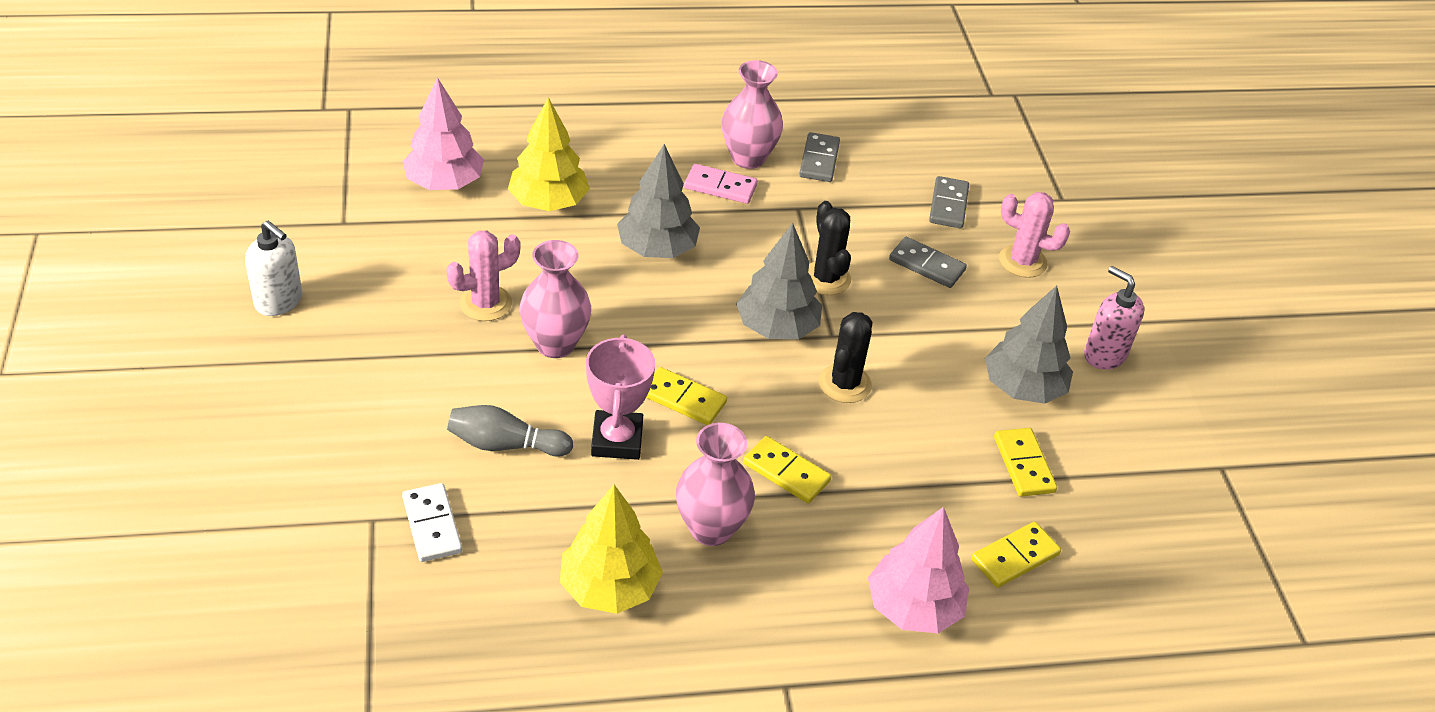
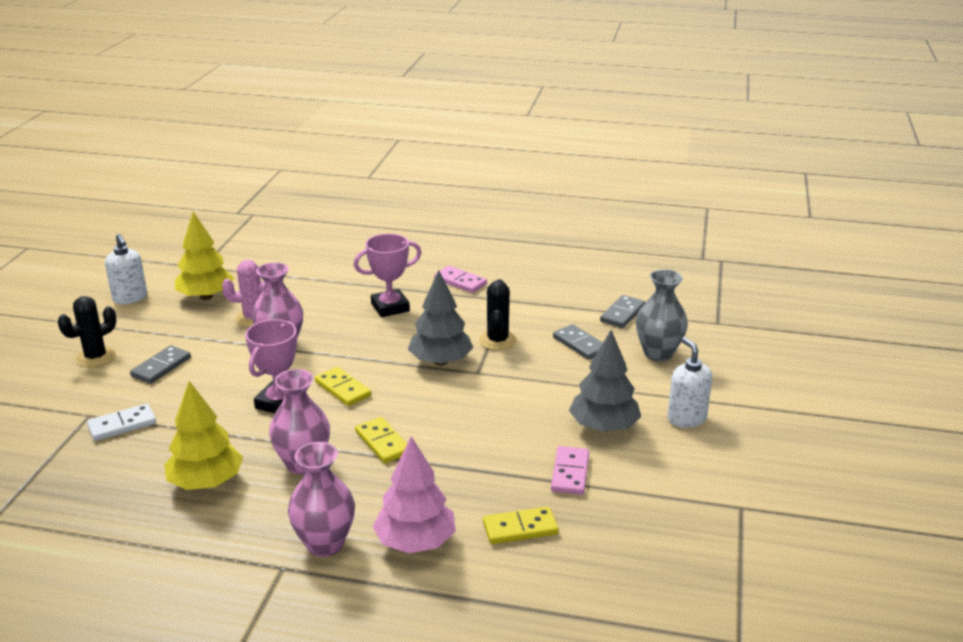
camera: 25 degrees right, 15 degrees down
pink tree [402,77,484,190] -> none
white domino [402,483,462,562] -> white domino turned 60 degrees clockwise [87,404,156,441]
grey bowling pin [447,405,573,457] -> none
yellow tree [508,97,590,211] -> yellow tree moved to [175,211,234,300]
grey tree [617,144,700,258] -> pink trophy [354,234,421,317]
pink vase [722,60,783,169] -> pink vase moved to [288,442,355,557]
grey domino [799,132,840,182] -> grey domino moved to [130,345,191,384]
black cactus [819,312,872,403] -> black cactus moved to [58,296,116,368]
yellow domino [994,428,1057,497] -> pink domino [551,446,589,495]
pink cactus [999,192,1070,278] -> grey vase [636,269,688,361]
pink soap dispenser [1084,266,1144,370] -> white soap dispenser [667,337,712,428]

